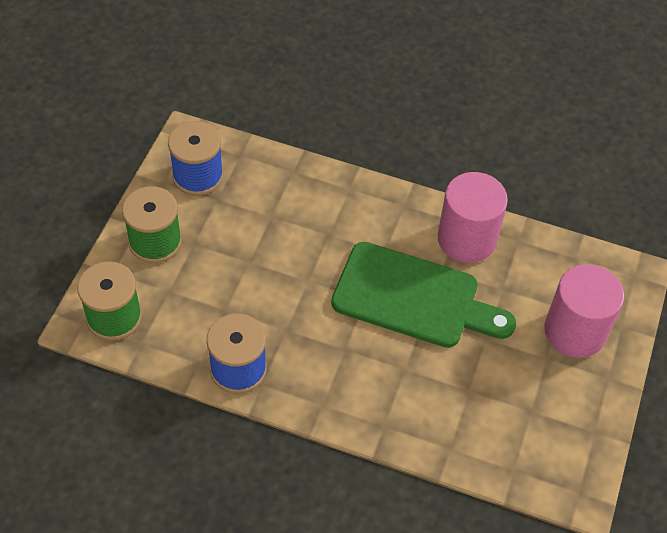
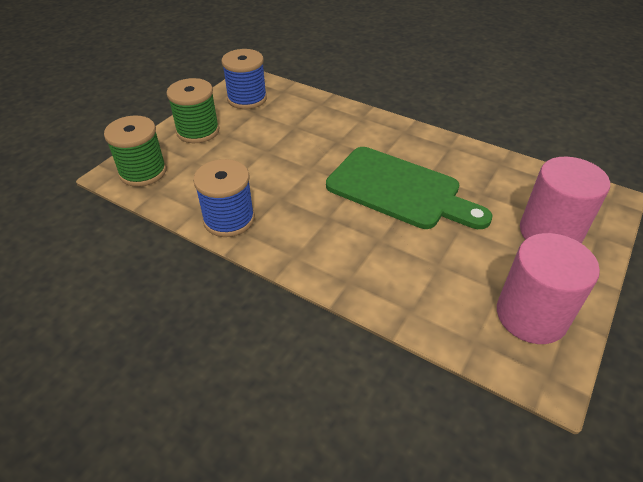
camera: 15 degrees right, 10 degrees down
pink cylinder [438,172,508,263] -> pink cylinder moved to [497,233,600,344]

